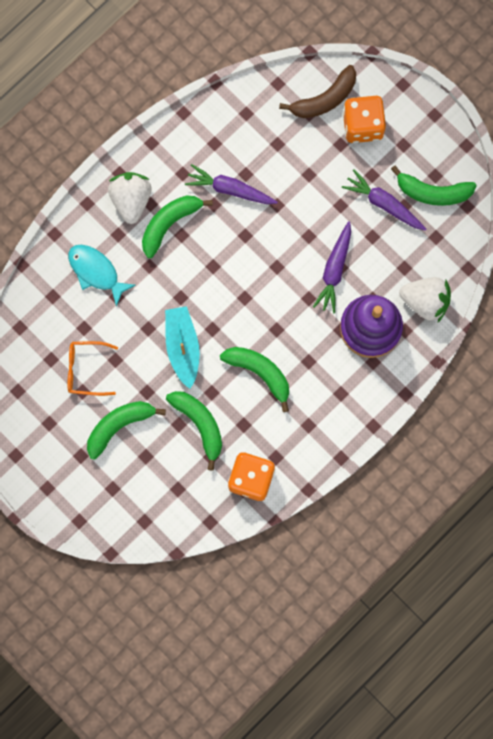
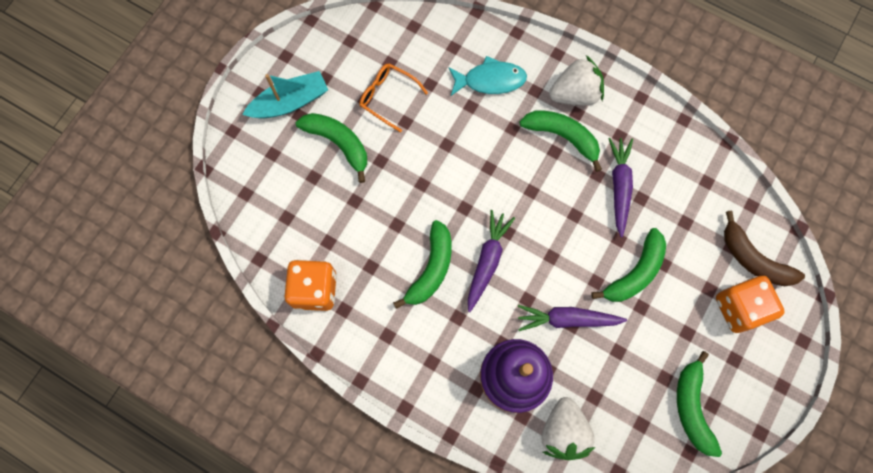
camera: 75 degrees right, 5 degrees down
orange glasses [67,341,118,396] -> orange glasses turned 45 degrees counterclockwise [359,63,428,133]
turquoise fish [68,245,136,307] -> turquoise fish turned 60 degrees clockwise [448,56,527,96]
turquoise boat [165,306,200,389] -> turquoise boat moved to [242,71,328,119]
green banana [166,391,222,471] -> green banana moved to [591,228,666,302]
purple carrot [342,169,426,231] -> purple carrot moved to [468,210,515,312]

